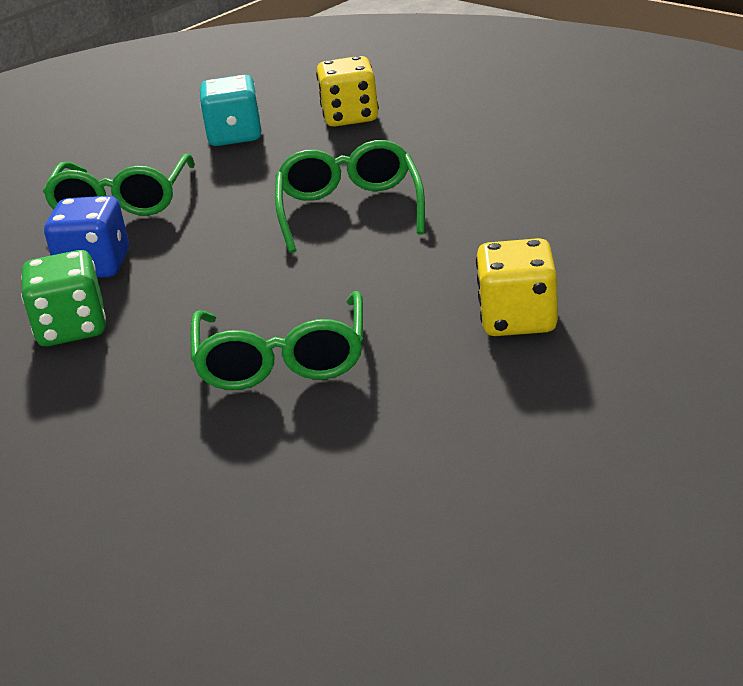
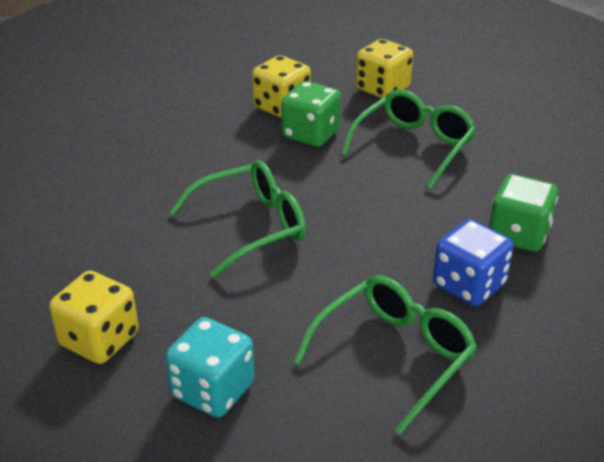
camera: 145 degrees left, 5 degrees up
green glasses [275,140,425,253] -> green glasses turned 150 degrees counterclockwise [169,160,306,278]
none -> green dice [281,81,341,147]
none -> yellow dice [356,39,413,98]

